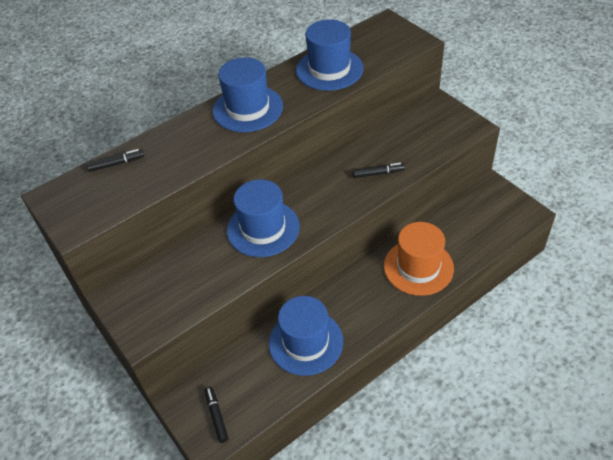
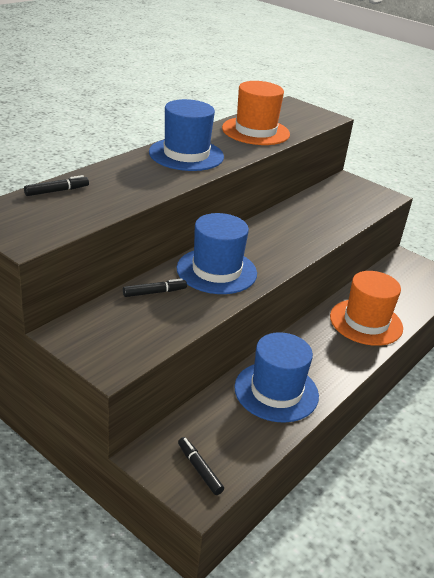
camera: 20 degrees left, 15 degrees down
blue hat [296,19,363,91] -> orange hat [222,81,290,145]
black marker [353,163,405,178] -> black marker moved to [123,278,187,297]

